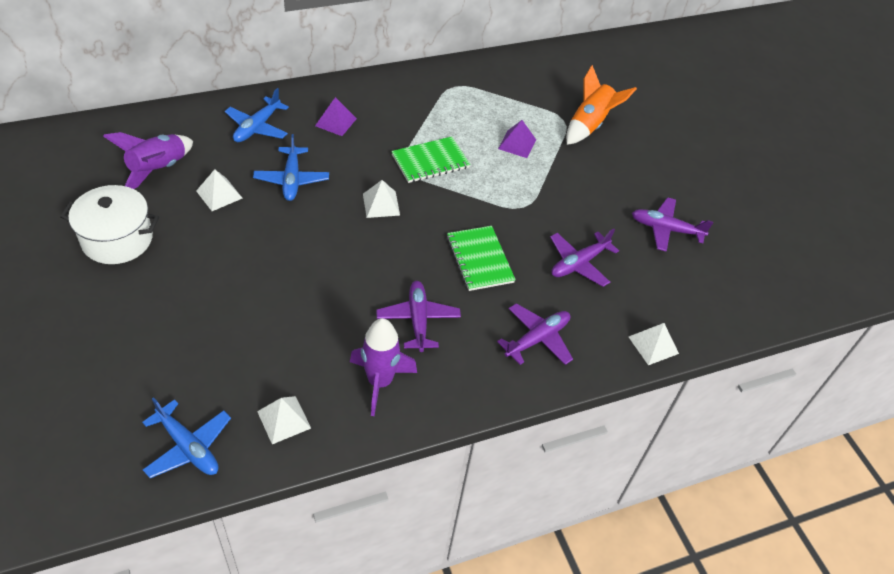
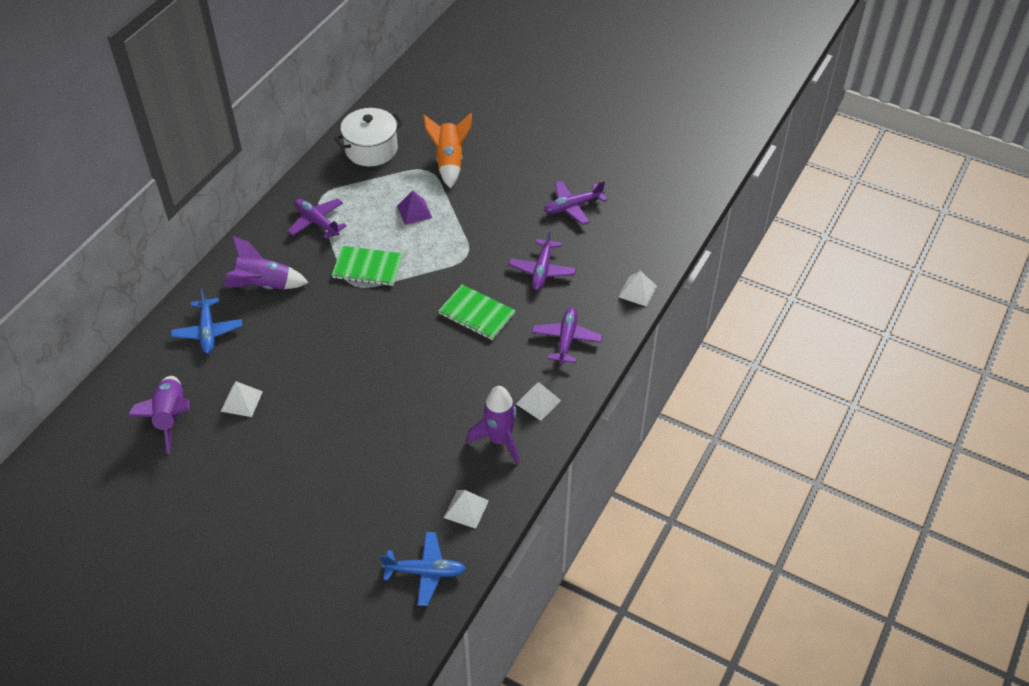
camera: 35 degrees left, 0 degrees up
white pot [60,185,159,264] -> white pot moved to [334,108,404,166]
blue plane [253,134,329,201] -> none
purple pyramid [315,97,357,136] -> purple rocket [221,236,309,290]
white pyramid [363,180,400,218] -> white pyramid moved to [516,382,561,421]
purple plane [376,281,461,352] -> purple plane moved to [288,198,347,239]
green notebook [391,137,470,183] -> green notebook turned 75 degrees clockwise [332,246,403,286]

